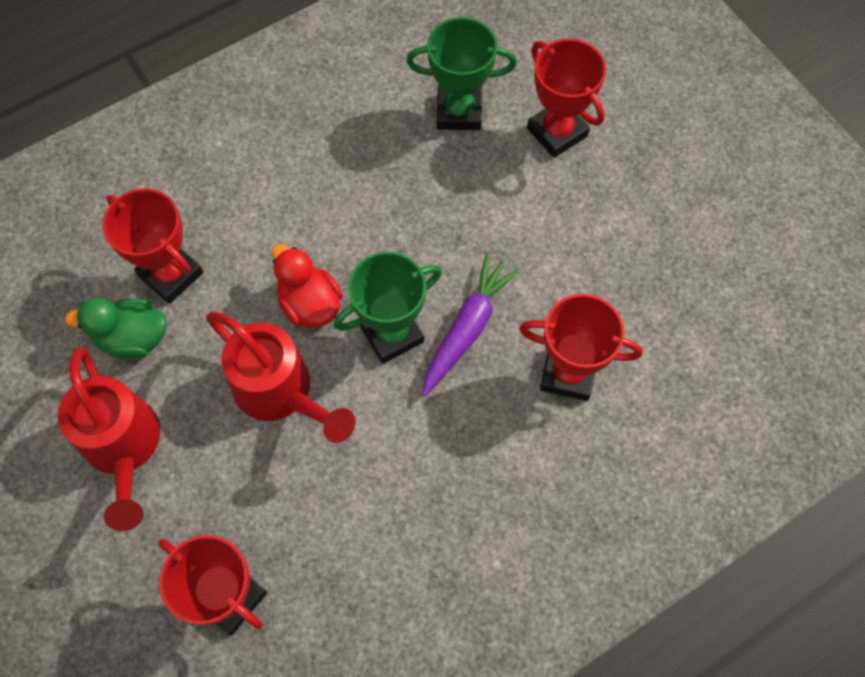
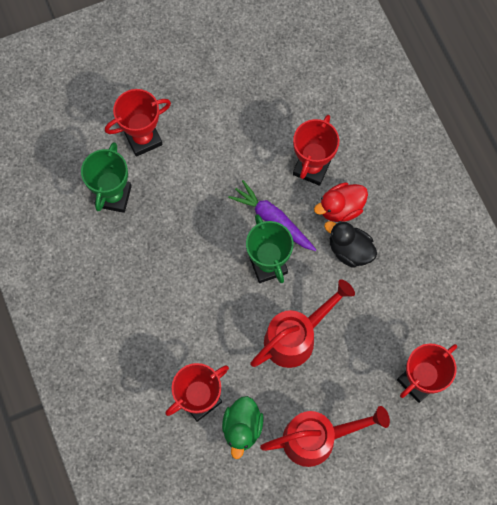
camera: 80 degrees left, 5 degrees up
red duck [272,244,343,328] -> red duck moved to [314,182,368,222]
none -> black duck [324,221,377,268]

